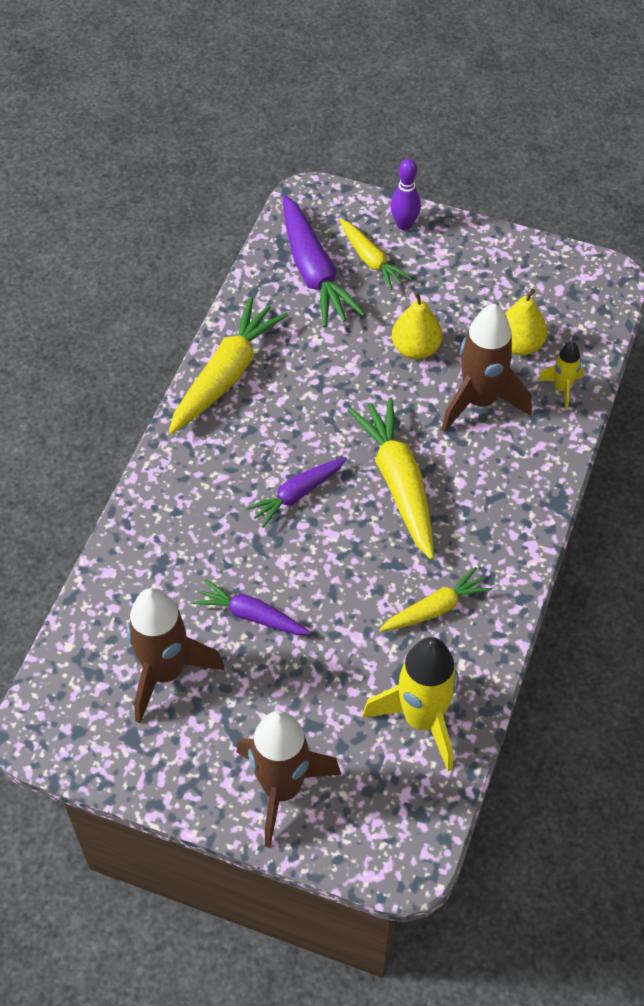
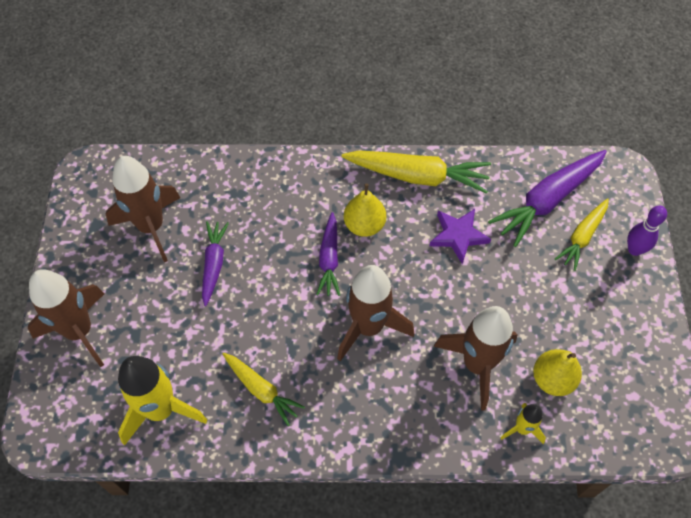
camera: 70 degrees right, 5 degrees up
purple carrot [246,457,347,528] -> purple carrot turned 120 degrees counterclockwise [316,212,340,296]
yellow carrot [348,397,434,560] -> brown rocket [337,265,414,361]
yellow pear [392,291,442,359] -> yellow pear moved to [344,183,386,237]
none -> purple star [429,209,491,264]

